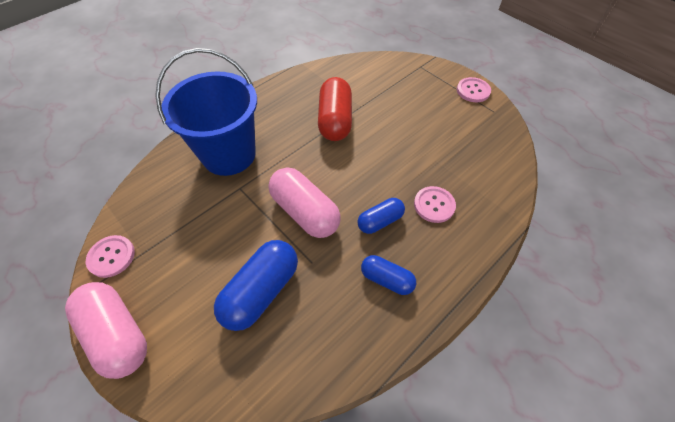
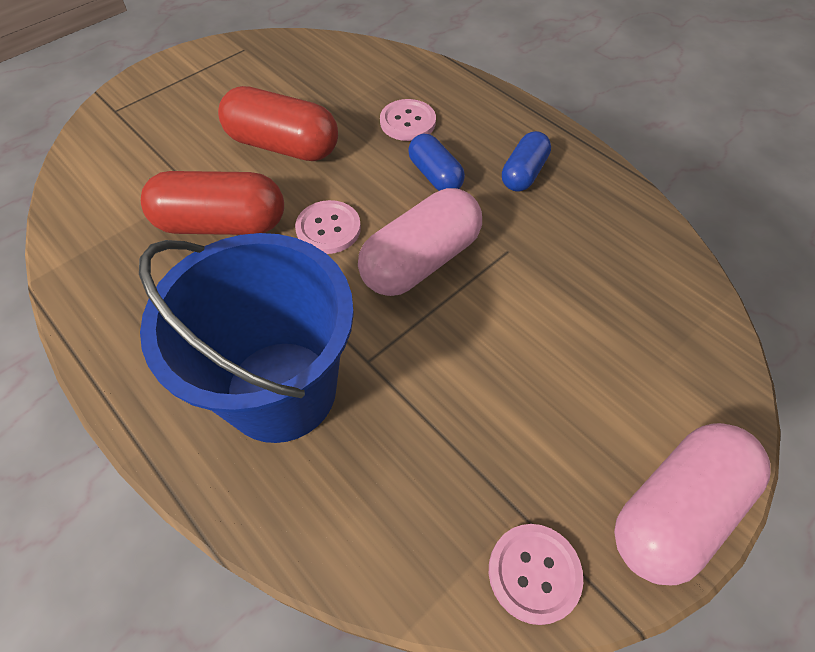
camera: 90 degrees left, 0 degrees up
blue capsule [214,240,298,331] -> none
pink button [457,77,491,102] -> pink button moved to [295,200,361,254]
none -> red capsule [218,86,338,161]

